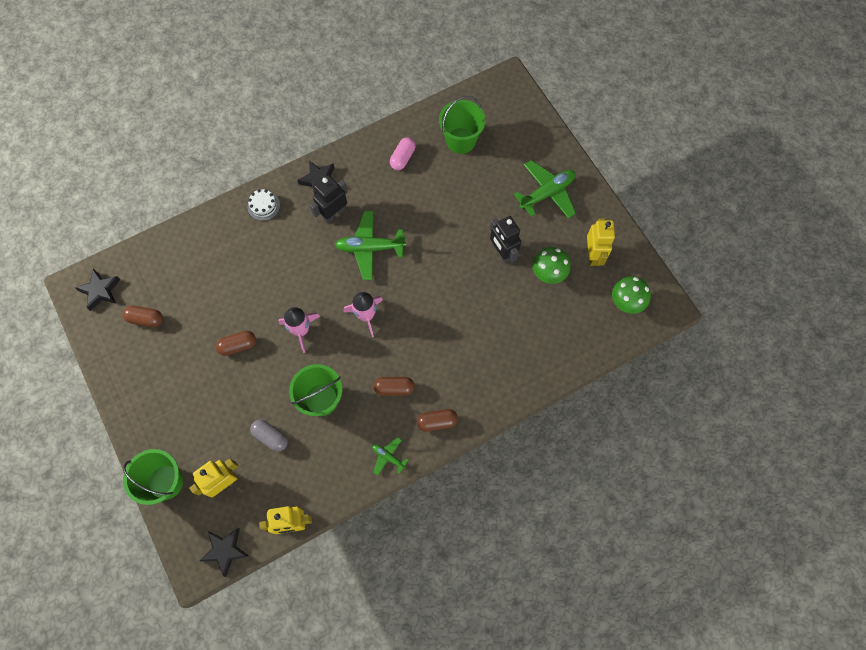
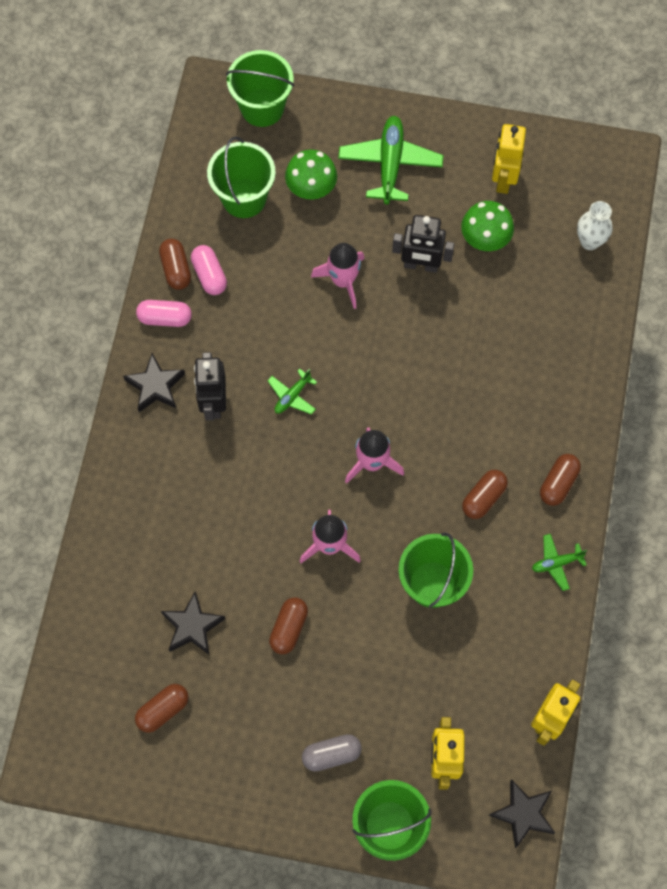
camera: 50 degrees left, 0 degrees up
black star [75,269,120,311] -> black star moved to [161,592,225,654]
white cake [248,189,280,221] -> none
grey capsule [250,420,288,452] -> grey capsule moved to [302,734,362,772]
green plane [335,211,406,280] -> green plane [267,369,317,415], size x0.52
yellow robot [587,218,615,266] -> yellow robot turned 120 degrees counterclockwise [492,124,526,194]
green mushroom [612,276,651,314] -> green mushroom moved to [285,150,337,199]
none -> pink capsule [136,300,192,327]
none -> brown capsule [159,239,191,290]
none -> green bucket [226,50,294,127]
none -> pink rocket [311,243,364,309]
none -> white vase [577,201,613,250]

